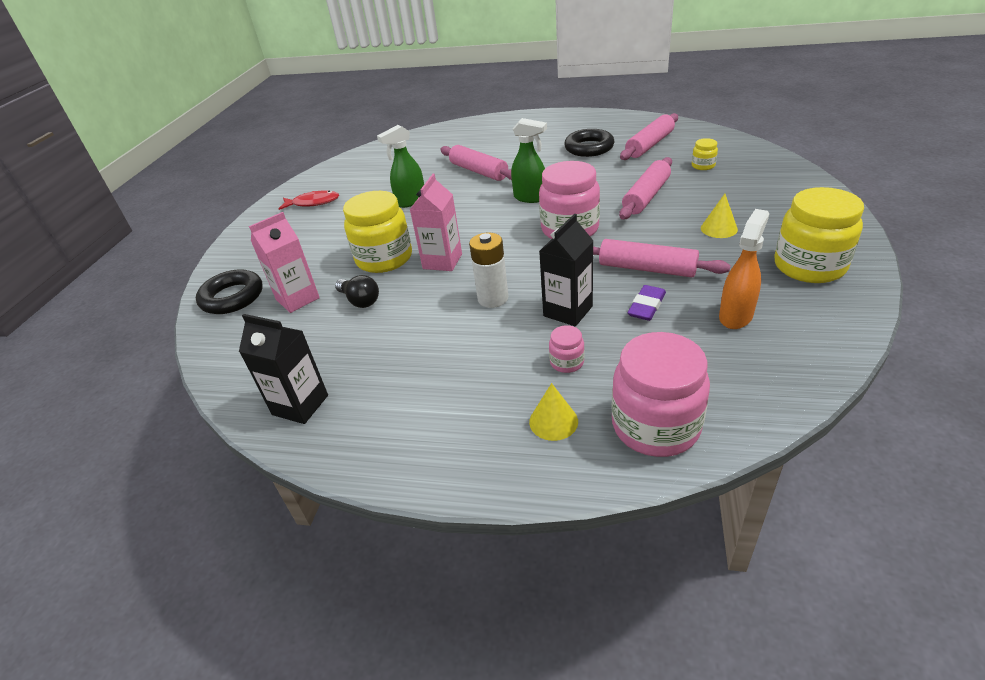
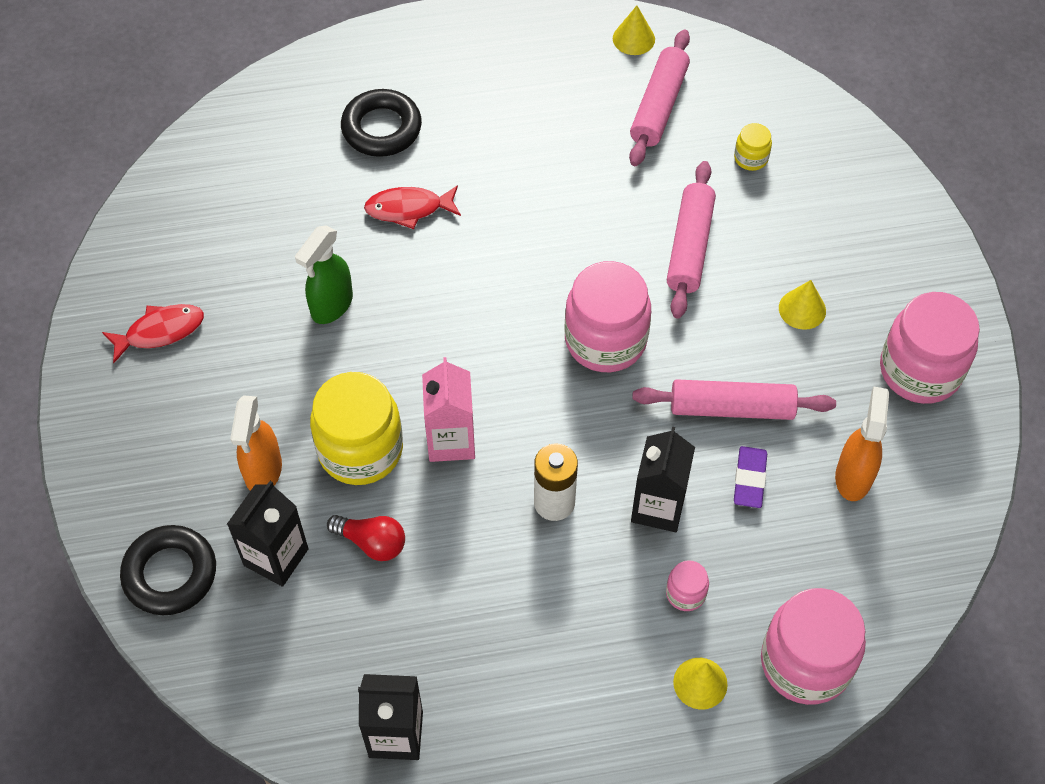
camera: 25 degrees left, 20 degrees up
pink carton [249,212,320,313] -> black carton [227,481,309,587]
black light bulb [335,275,379,308] -> red light bulb [327,515,405,561]
pink rolling pin [440,145,512,181] -> red fish [364,185,461,229]
green spray bottle [511,118,547,203] -> none
black ring [564,129,614,157] -> black ring moved to [341,89,422,157]
yellow jar [775,187,864,283] -> pink jar [880,292,980,404]
none -> orange spray bottle [230,395,282,491]
none -> yellow cone [613,5,655,55]

